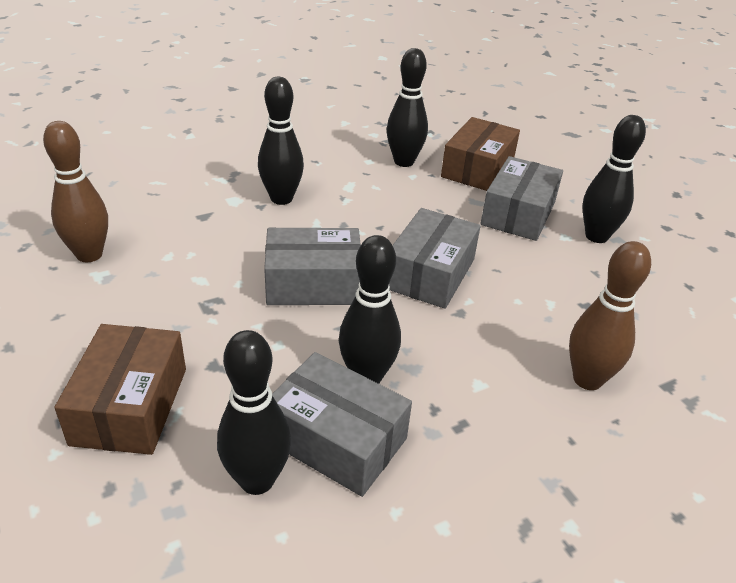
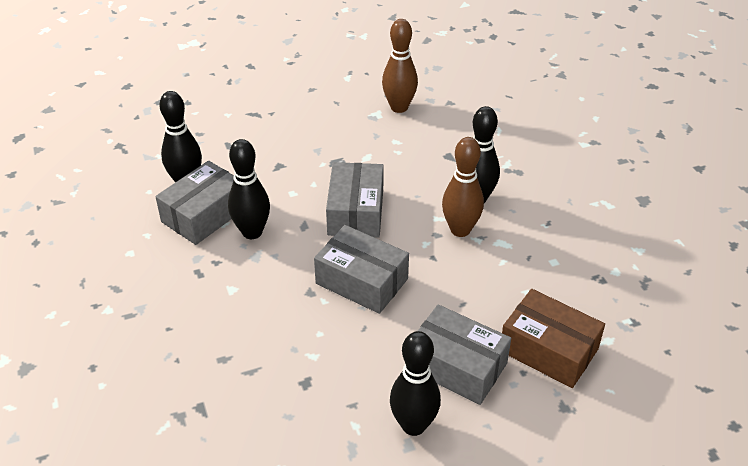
camera: 100 degrees right, 5 degrees up
brown box [54,324,186,455] -> none
black bowling pin [387,48,428,167] -> none
brown bowling pin [569,241,651,390] -> brown bowling pin moved to [442,137,484,237]

